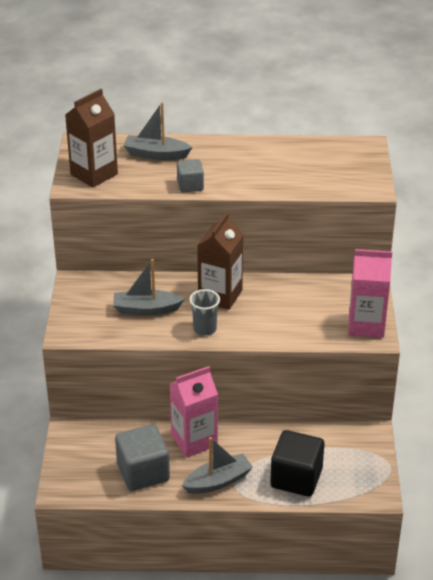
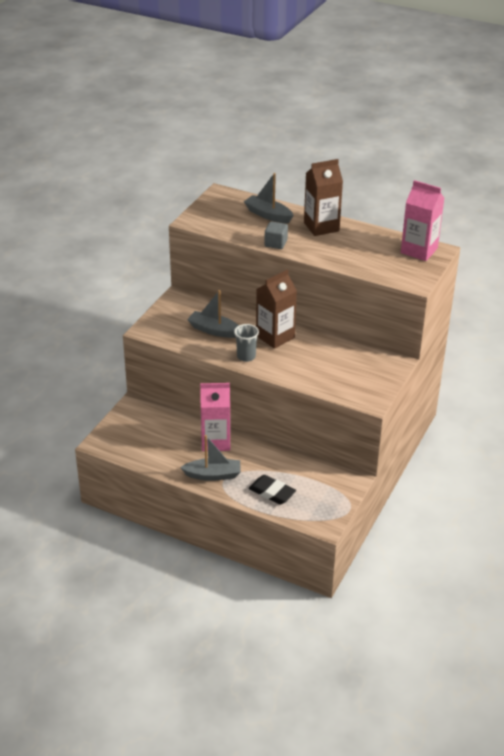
camera: 25 degrees right, 0 degrees up
brown carton [65,89,118,188] -> brown carton moved to [304,159,343,236]
grey cube [115,424,170,491] -> none
black cube [270,430,325,497] -> black eraser [249,475,296,504]
pink carton [348,249,392,338] -> pink carton moved to [401,180,444,261]

